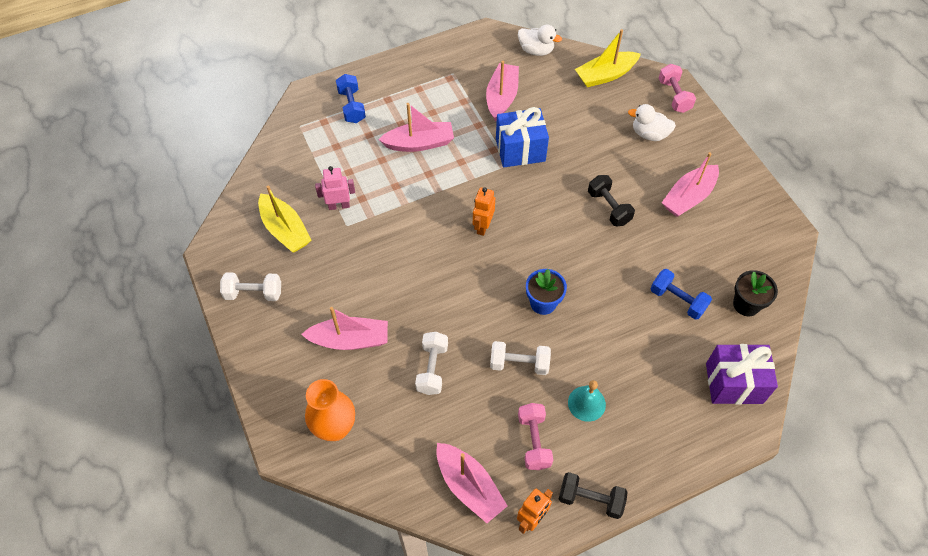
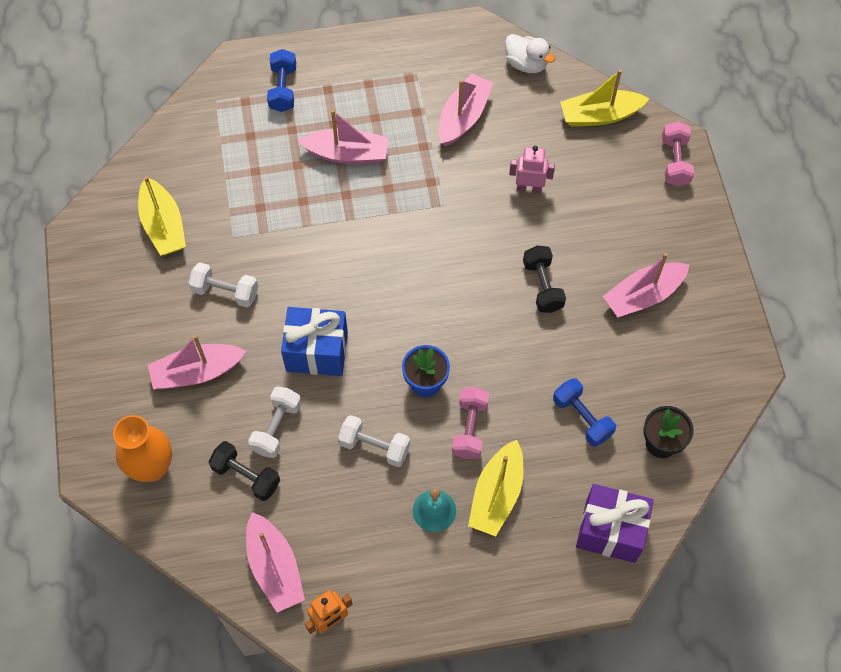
camera: 15 degrees right, 5 degrees up
white dumbbell [220,272,281,301] -> white dumbbell moved to [188,262,258,307]
pink boat [301,307,388,350] -> pink boat turned 150 degrees clockwise [148,335,246,389]
pink robot [315,166,355,210] -> pink robot moved to [509,146,555,193]
orange robot [473,187,495,236] -> none
blue gift [496,107,549,167] -> blue gift moved to [281,307,348,376]
pink dumbbell [518,403,553,470] -> pink dumbbell moved to [452,387,489,459]
black dumbbell [559,472,628,519] -> black dumbbell moved to [208,441,280,501]
white duck [628,104,676,141] -> none
none -> yellow boat [468,440,523,536]

